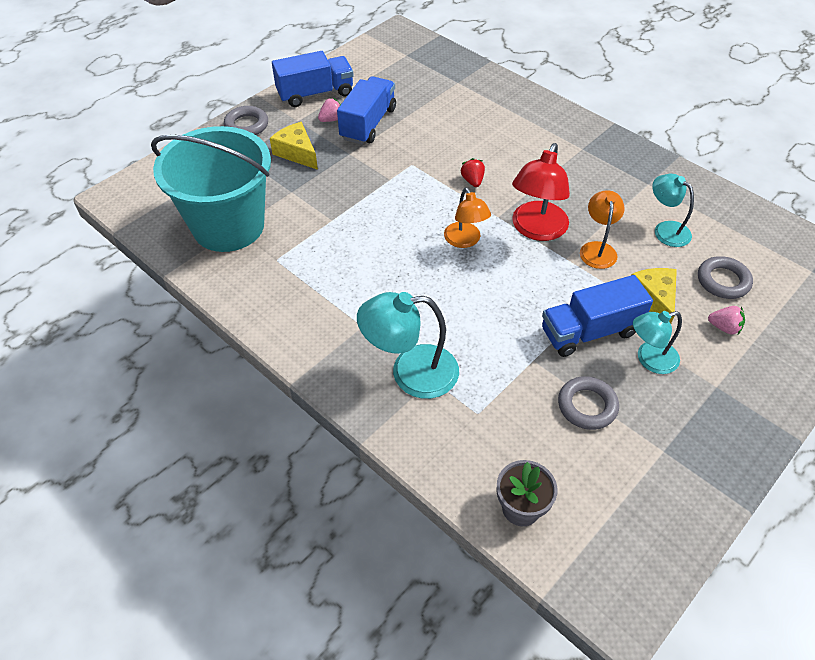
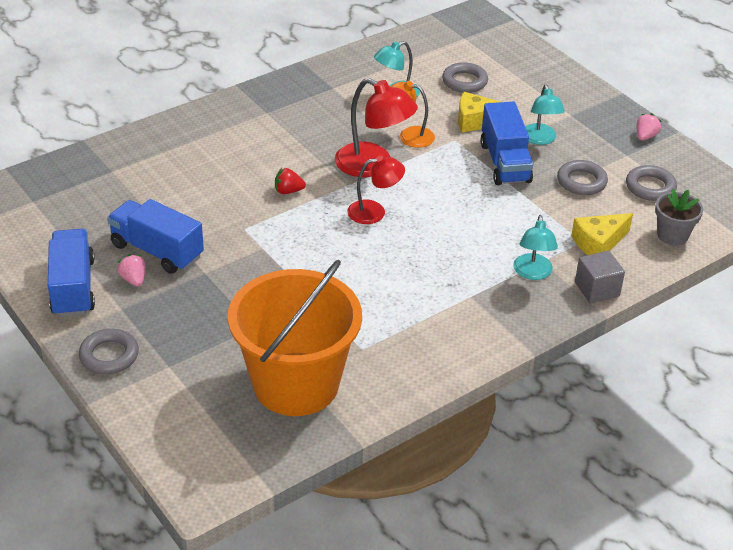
camera: 80 degrees left, 10 degrees down
turquoise bucket [151,126,271,252] -> orange bucket [228,260,362,416]
yellow cheese [270,122,318,170] -> yellow cheese moved to [571,213,633,255]
turquoise lamp [357,292,459,399] -> turquoise lamp [513,215,558,280], size x0.64
orange lamp [444,187,491,248] -> red lamp [347,156,405,224]
pink strawberry [708,306,745,335] -> pink strawberry moved to [637,113,662,140]
none -> grey cube [575,251,625,303]
none -> grey ring [626,165,677,201]

